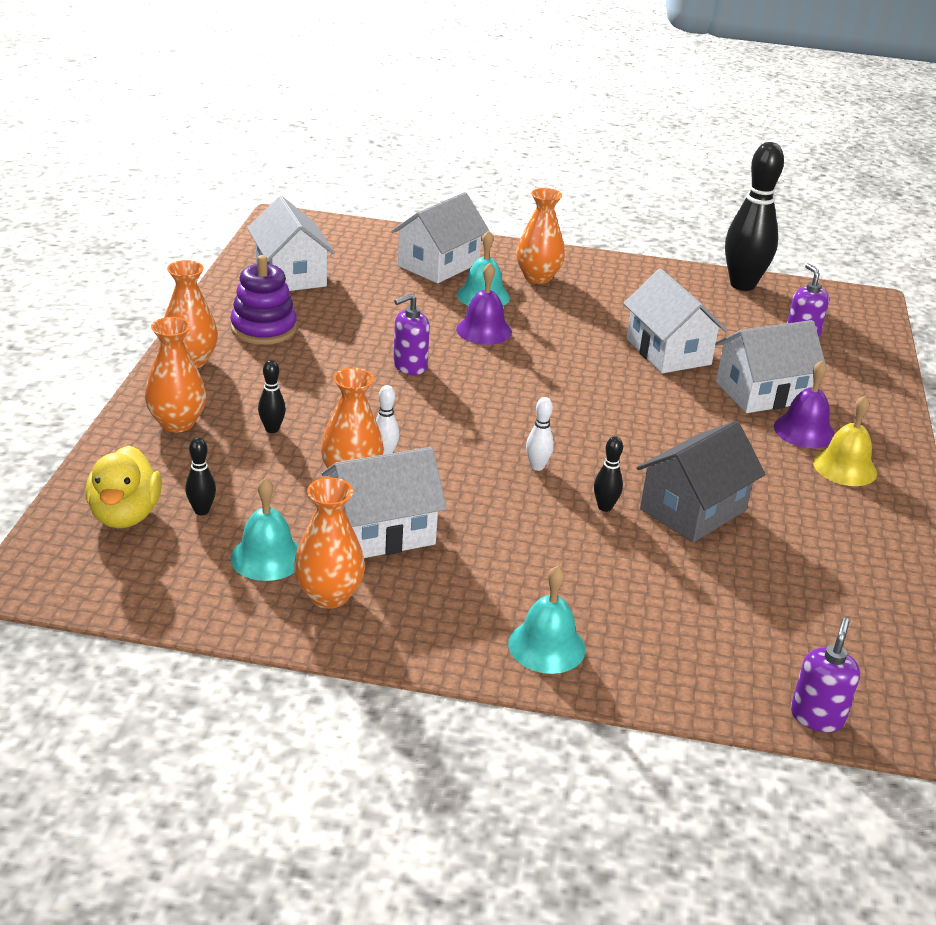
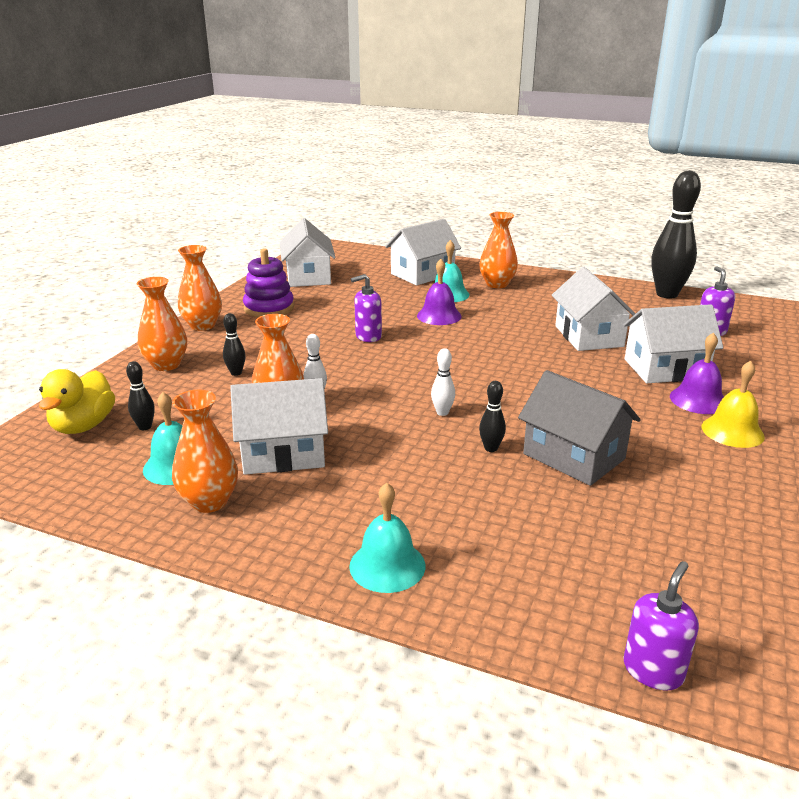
camera: 15 degrees right, 5 degrees down
grey house [637,421,765,542] -> grey house turned 75 degrees clockwise [518,370,641,486]

